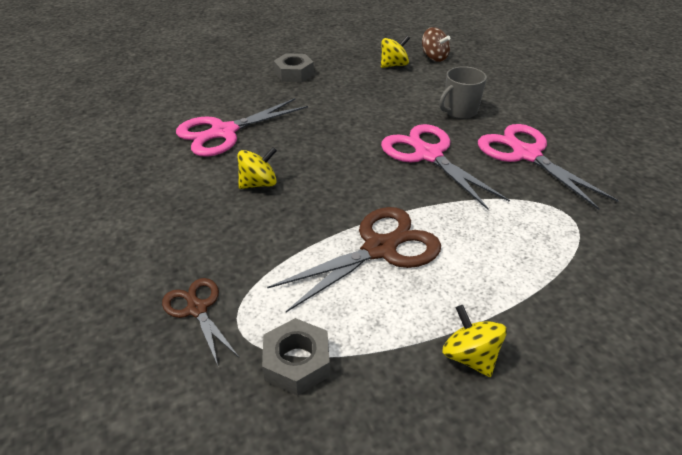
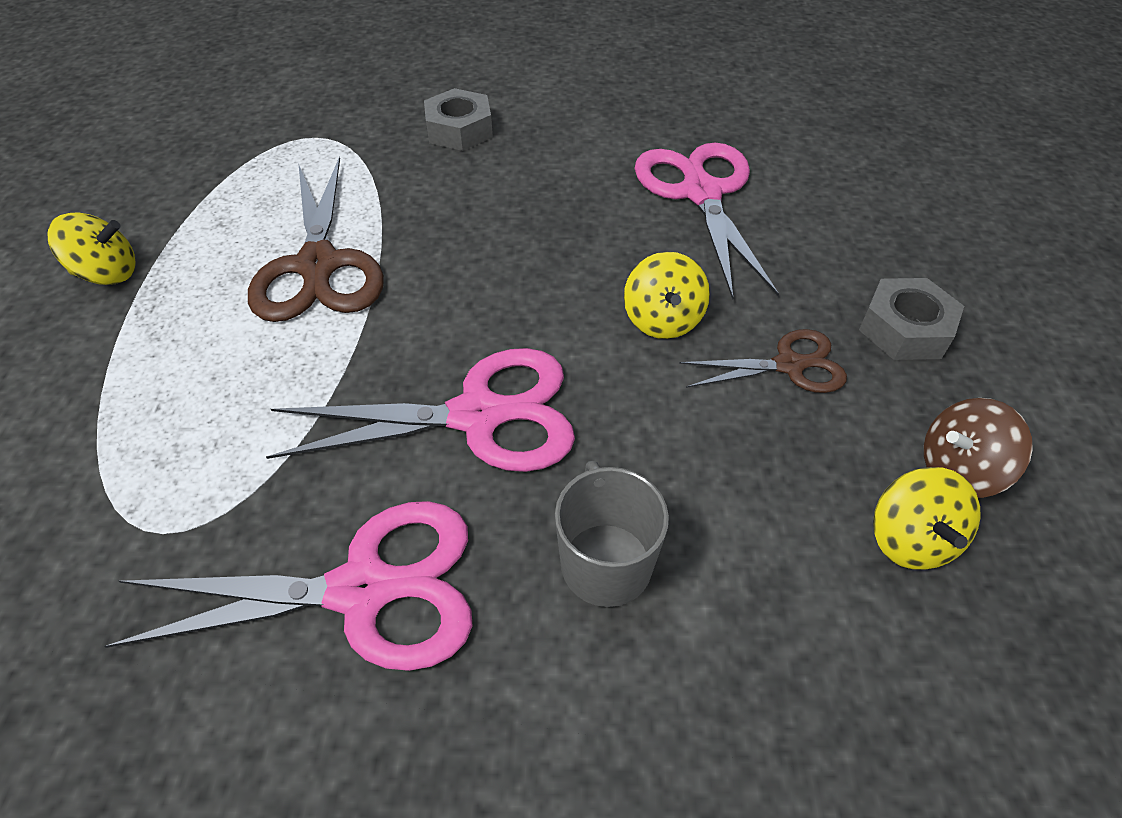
camera: 115 degrees right, 10 degrees up
brown scissors [162,278,239,366] -> brown scissors moved to [679,329,847,393]
yellow spinning top [238,147,277,189] -> yellow spinning top moved to [624,252,710,339]
grey nut [262,318,330,396] -> grey nut moved to [424,88,493,151]
brown spinning top [422,27,450,62] -> brown spinning top moved to [924,398,1033,498]

